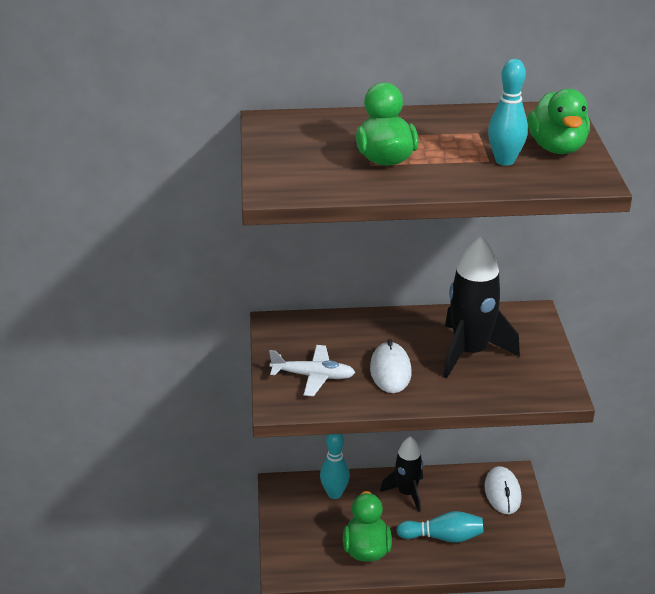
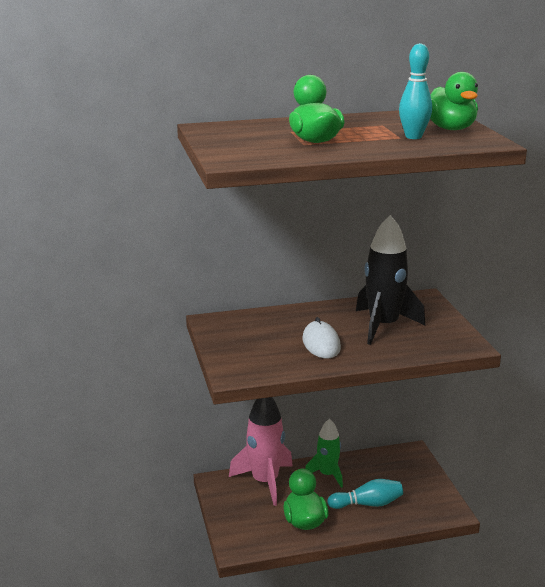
camera: 10 degrees left, 10 degrees down
white plane [269,345,355,396] -> none
turquoise bowling pin [320,434,350,499] -> pink rocket [229,397,293,506]
black rocket [380,436,423,512] -> green rocket [305,419,343,488]
white mouse [484,466,521,514] -> none

